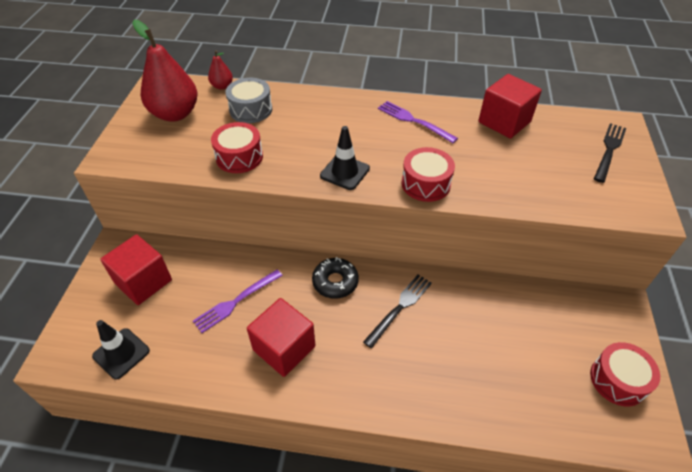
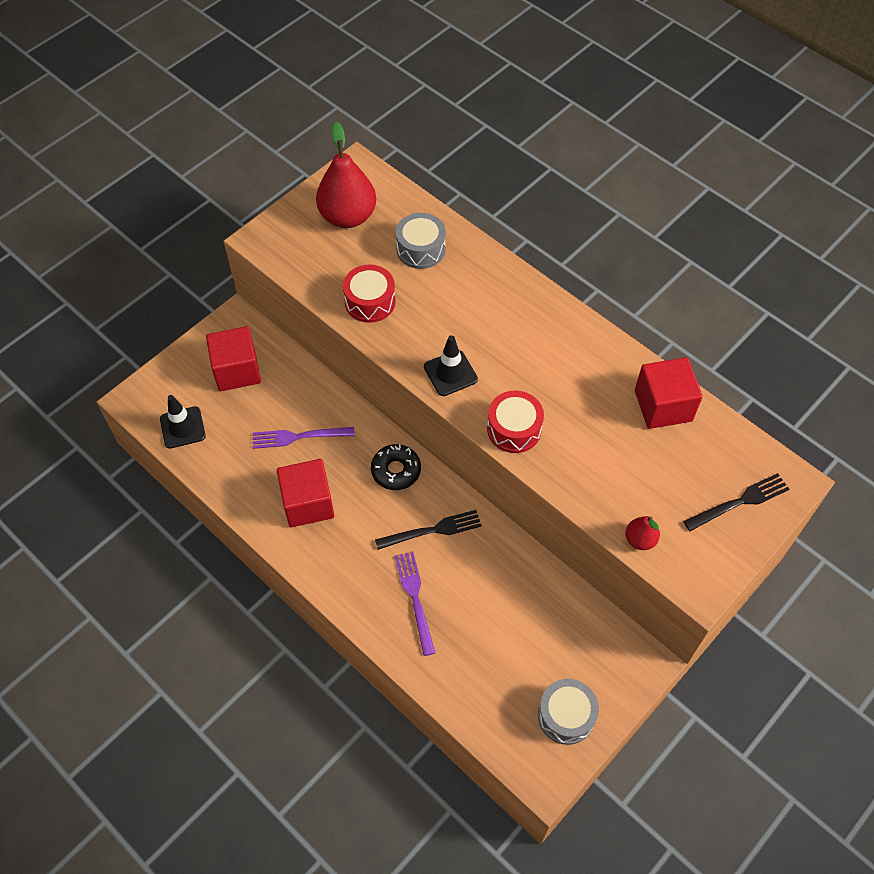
camera: 35 degrees right, 10 degrees up
red pear [208,50,233,90] -> red pear moved to [626,516,660,550]
purple fork [378,101,458,143] -> purple fork moved to [395,551,435,656]
red drum [590,342,660,407] -> grey drum [538,679,599,745]

